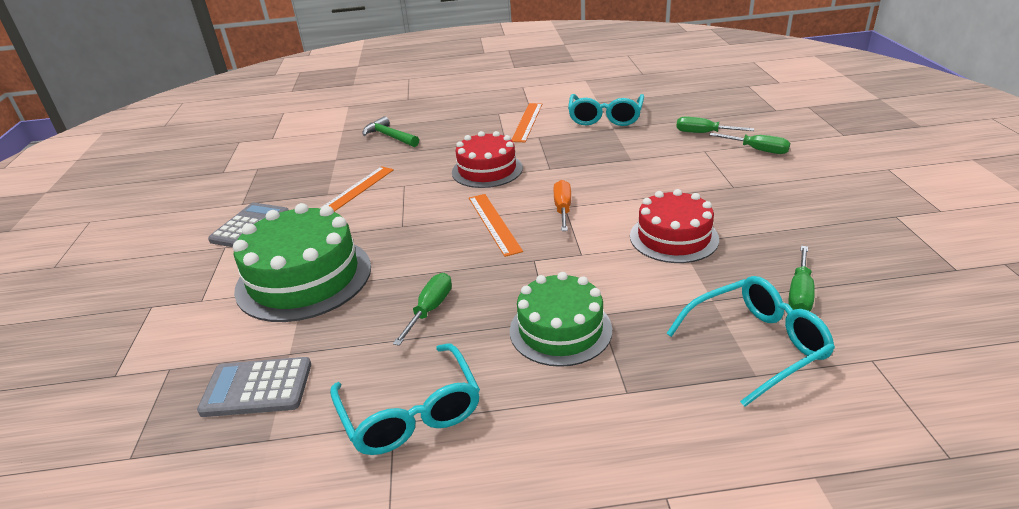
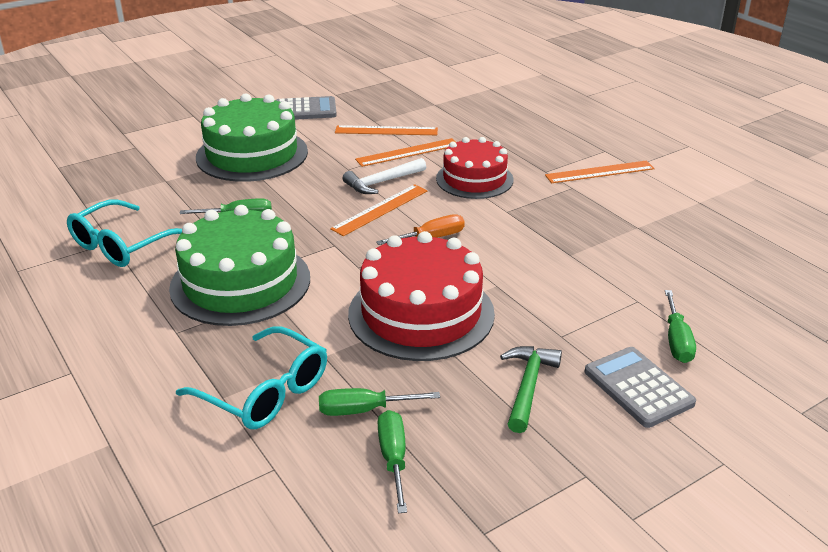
camera: 60 degrees right, 0 degrees up
grey calculator [197,357,311,417] -> grey calculator moved to [585,347,696,428]
green hammer [363,116,419,147] -> green hammer moved to [500,346,562,433]
green cake [510,272,612,367] -> green cake [169,205,310,326], size x1.51
turquoise glasses [568,94,644,126] -> none
red cake [630,189,719,263] -> red cake [348,231,495,361], size x1.51
green screwdriver [676,117,754,133] -> green screwdriver moved to [378,410,407,513]
none -> white hammer [343,158,426,194]
none -> orange ruler [355,138,456,167]

